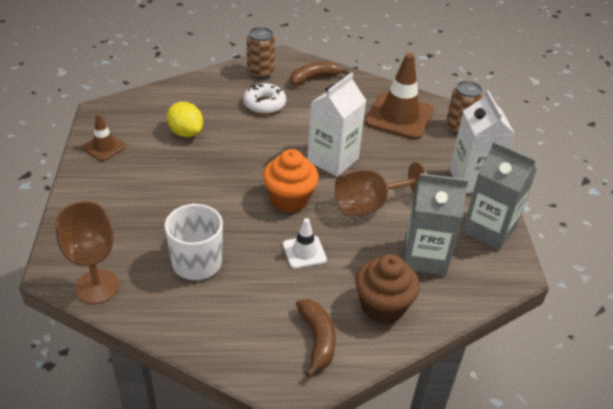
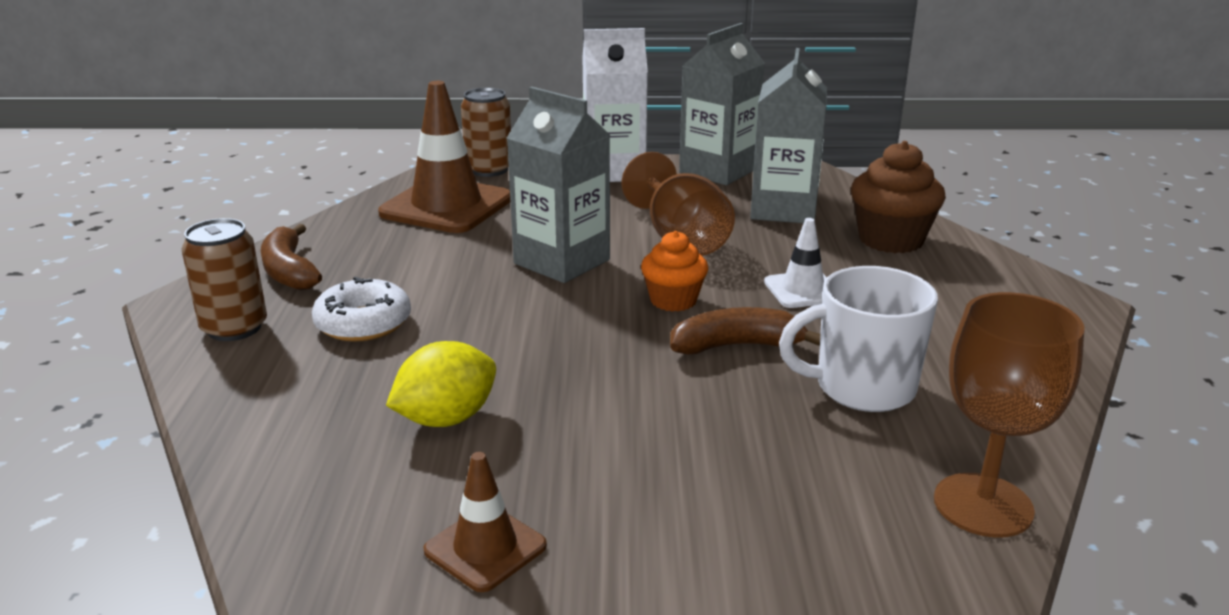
camera: 85 degrees left, 15 degrees down
orange cupcake [263,149,319,213] -> orange cupcake [641,231,708,312], size x0.65
brown banana [296,299,336,378] -> brown banana moved to [670,307,820,354]
white carton [307,73,366,177] -> grey carton [507,87,610,283]

